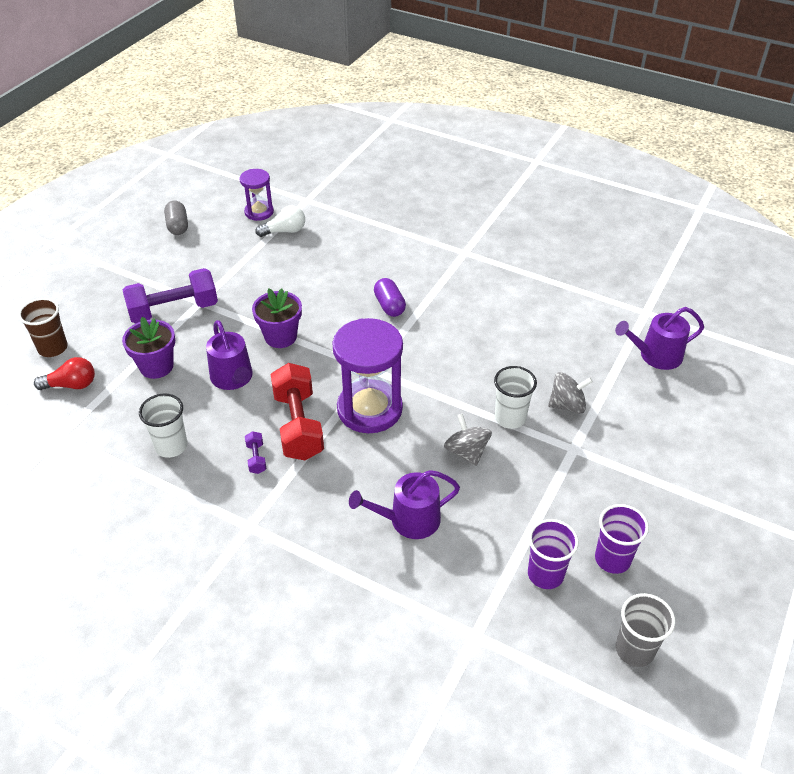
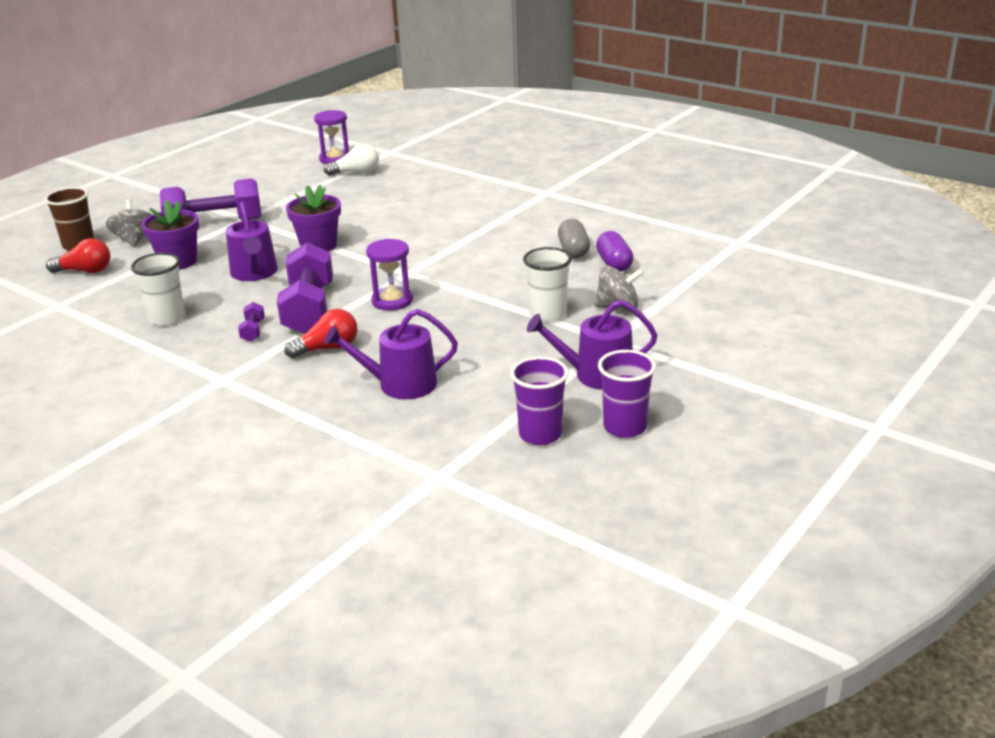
camera: 10 degrees right, 15 degrees down
grey capsule [164,201,188,235] -> grey capsule moved to [558,219,590,259]
red dumbbell [271,363,324,460] -> purple dumbbell [277,243,333,334]
purple hourglass [332,318,403,433] -> purple hourglass [366,239,413,311], size x0.56
purple capsule [374,278,406,317] -> purple capsule moved to [596,231,633,272]
grey spinning top [444,414,492,466] -> grey spinning top moved to [106,199,152,247]
purple watering can [615,307,704,370] -> purple watering can moved to [527,300,658,390]
grey cup [616,593,675,667] -> none
none -> red light bulb [285,309,357,358]

